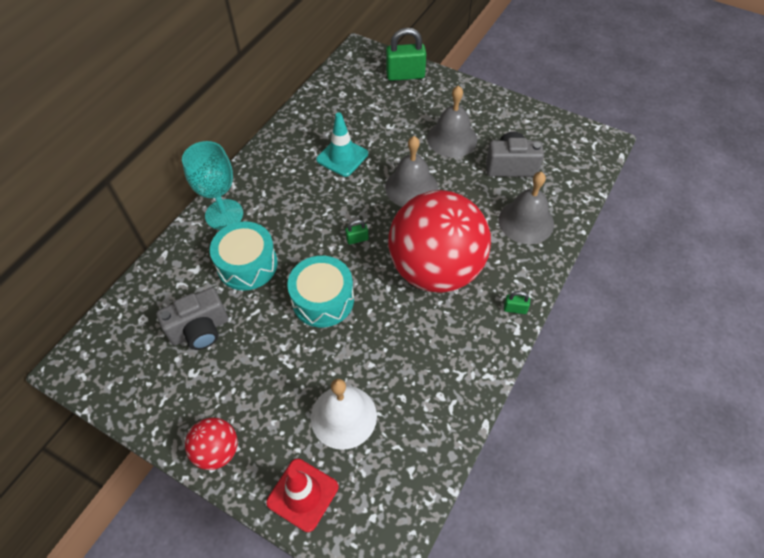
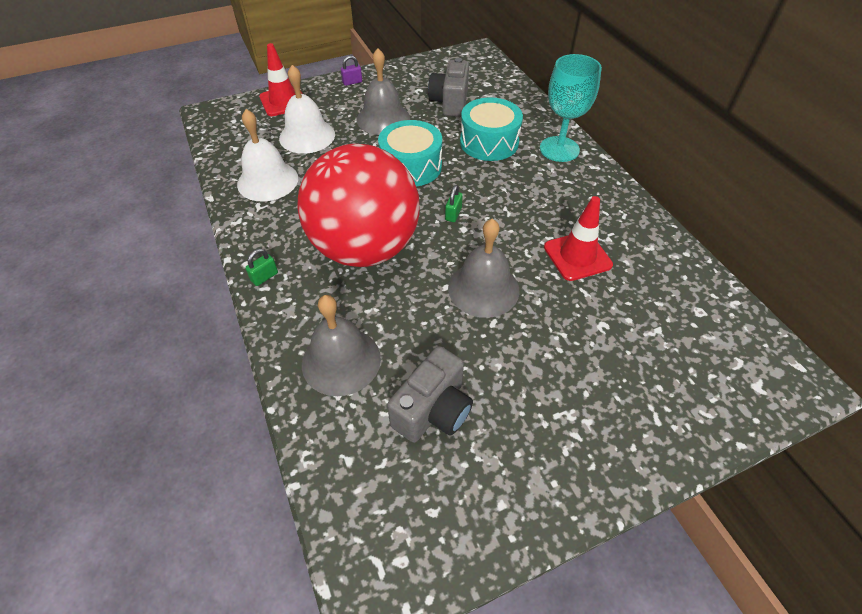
camera: 125 degrees right, 5 degrees down
red ball [185,417,238,470] -> purple padlock [341,56,362,86]
turquoise traffic cone [316,112,368,177] -> red traffic cone [544,196,613,281]
green padlock [386,28,426,81] -> none
grey bell [427,85,477,157] -> grey bell moved to [357,48,410,135]
none -> white bell [237,109,298,202]

